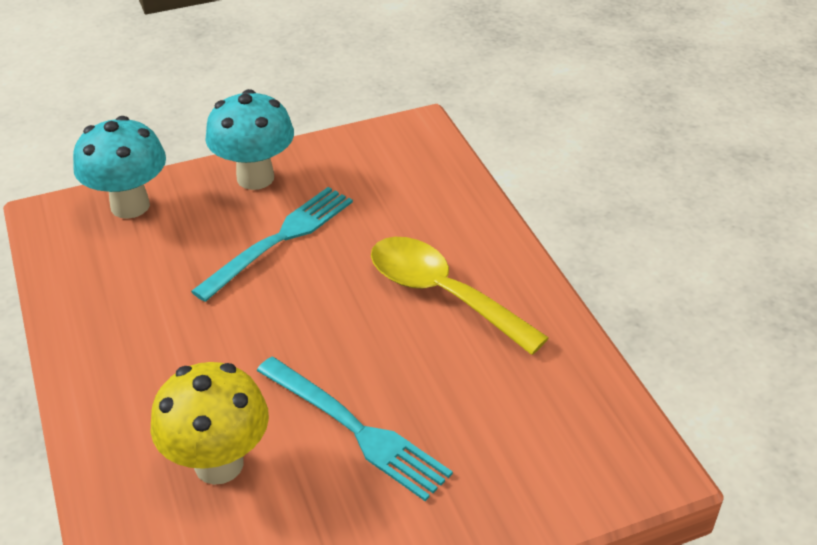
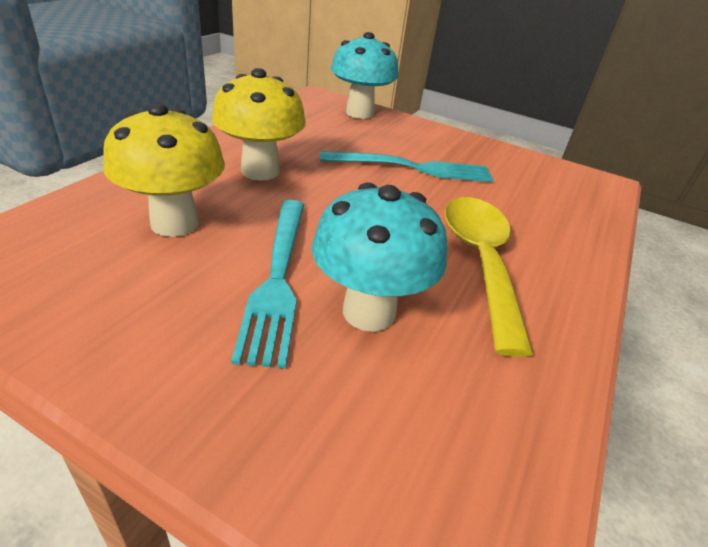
camera: 45 degrees right, 5 degrees down
turquoise mushroom [205,89,294,190] -> turquoise mushroom moved to [312,183,447,332]
none -> yellow mushroom [212,68,306,181]

